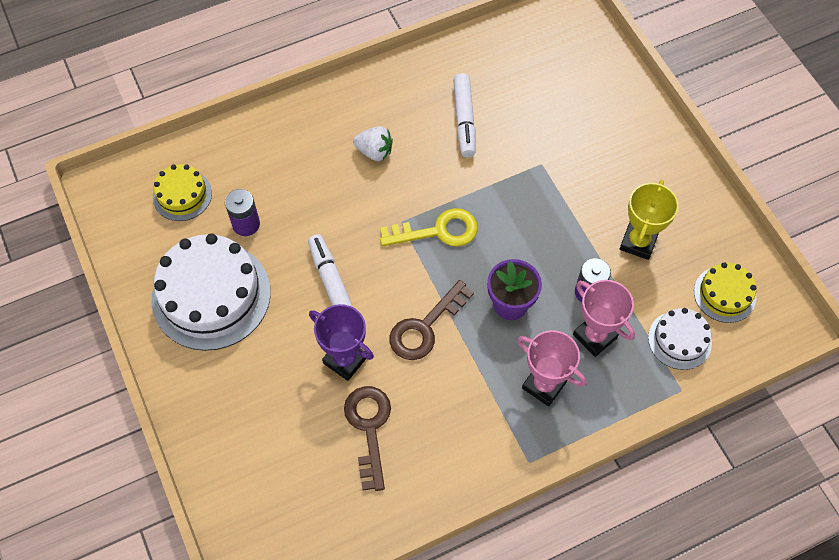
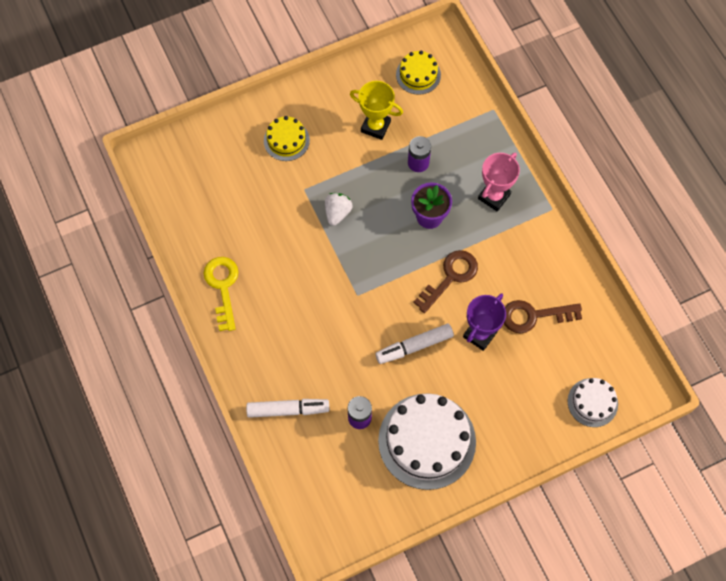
camera: 90 degrees left, 5 degrees up
yellow cake [153,164,212,221] -> yellow cake moved to [264,116,310,161]
white strawberry [353,126,393,161] -> white strawberry moved to [325,193,353,226]
yellow key [380,208,478,247] -> yellow key moved to [203,257,238,331]
brown key [390,280,474,360] -> brown key turned 90 degrees counterclockwise [413,250,478,313]
white marker [453,73,476,157] -> white marker moved to [246,399,329,418]
pink trophy [573,280,635,357] -> none
white cake [648,308,712,370] -> white cake moved to [568,378,618,427]

